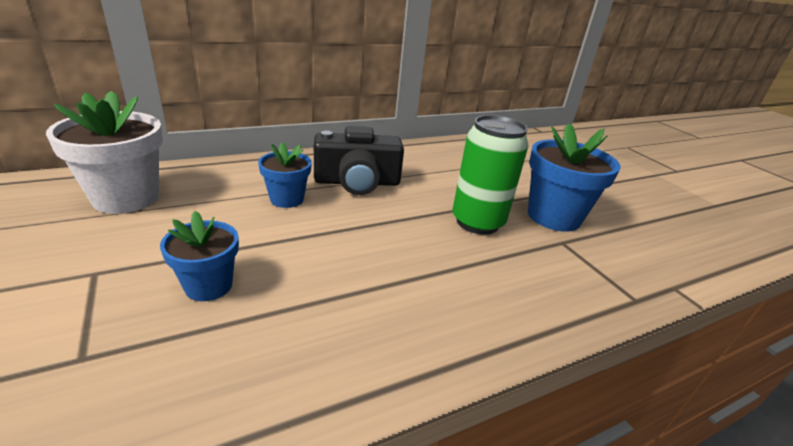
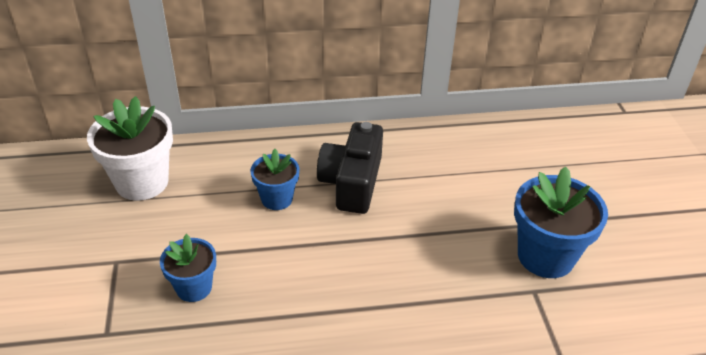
camera: 20 degrees right, 10 degrees up
black camera [314,126,404,195] -> black camera turned 90 degrees clockwise [317,122,383,214]
green can [452,115,528,235] -> none

